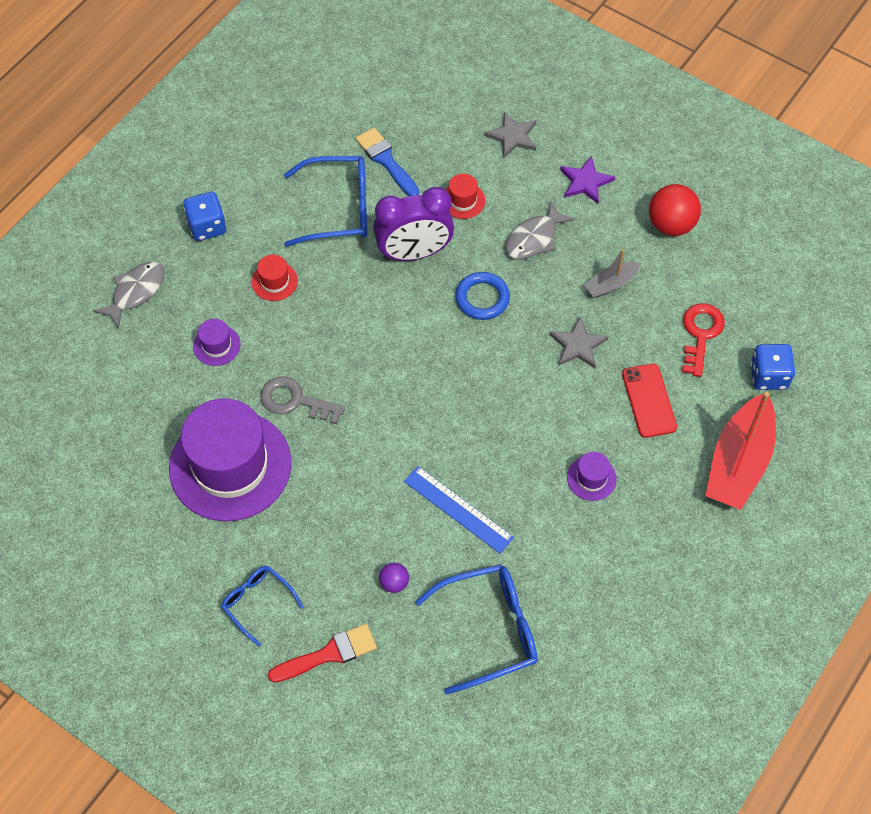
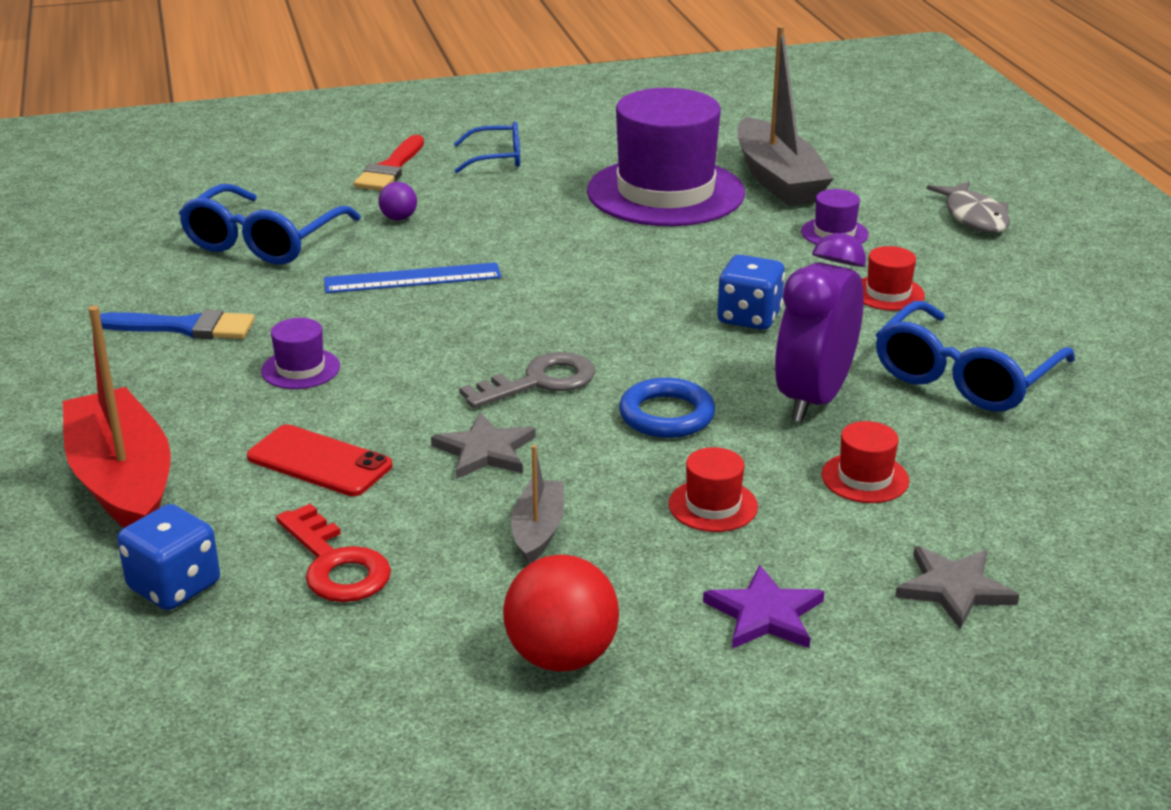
camera: 130 degrees right, 30 degrees down
blue dice [183,192,226,241] -> blue dice moved to [717,255,785,330]
grey key [260,376,345,424] -> grey key moved to [459,352,595,408]
blue brush [356,128,419,196] -> blue brush moved to [100,309,255,339]
grey fish [505,201,575,259] -> red hat [669,447,758,532]
none -> grey boat [737,26,834,206]

